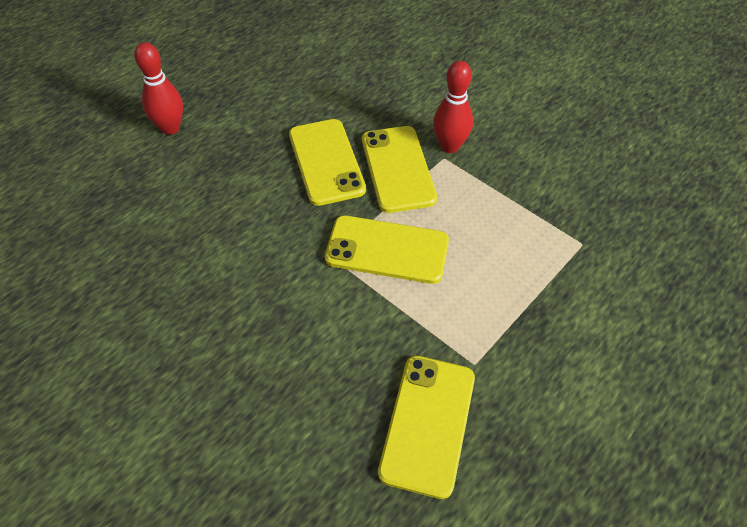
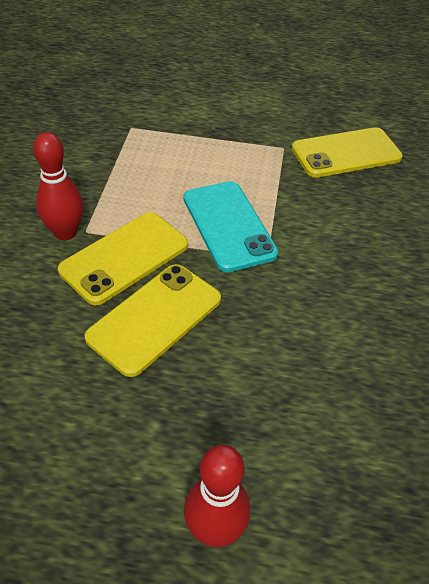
camera: 125 degrees left, 5 degrees down
yellow phone [325,216,449,284] -> turquoise phone [184,181,278,272]

